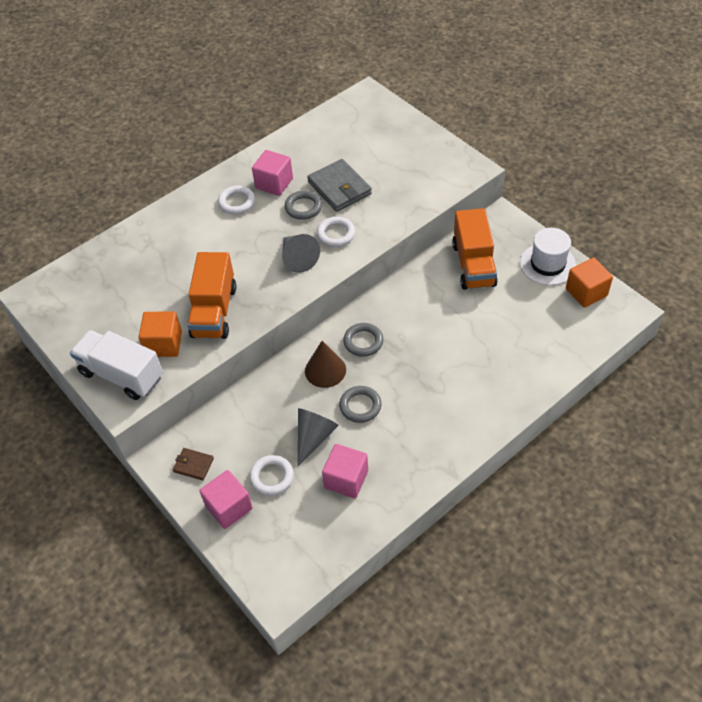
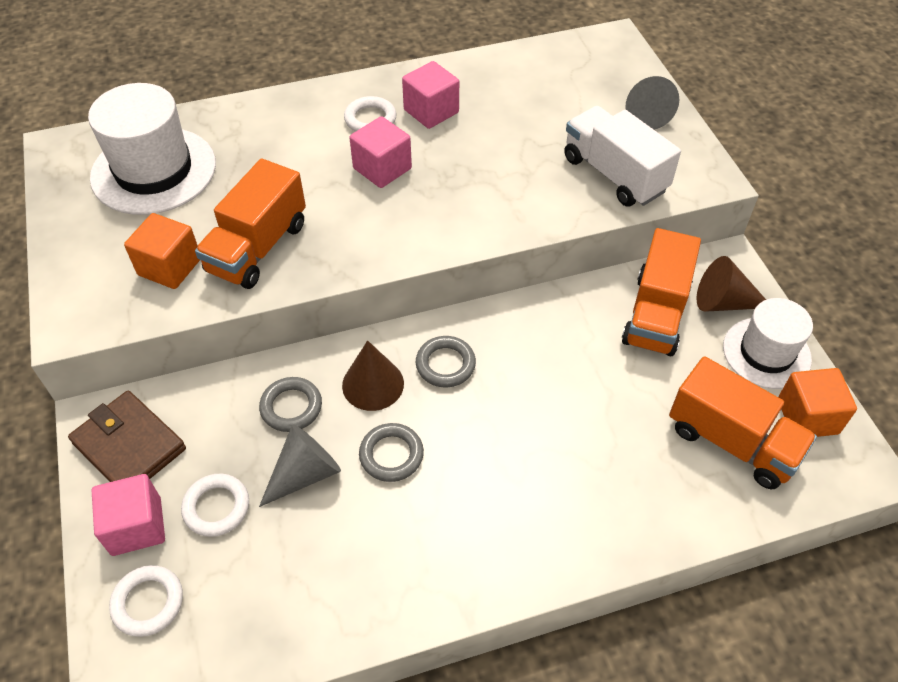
camera: 20 degrees right, 0 degrees up
white truck [70,330,163,400] -> white truck moved to [564,106,681,207]
brown wallet [173,448,214,480] -> brown wallet [68,391,186,482], size x1.89
grey cone [282,234,320,273] -> grey cone moved to [625,76,679,130]
grey ring [285,190,322,220] -> grey ring moved to [259,377,322,432]
grey wallet [307,159,372,212] -> none
white ring [317,217,355,247] -> white ring moved to [109,565,183,637]
pink cube [322,444,368,498] -> pink cube moved to [349,116,412,188]
none -> white hat [88,83,216,215]
none -> orange truck [669,356,817,489]
none -> brown cone [697,256,766,312]

